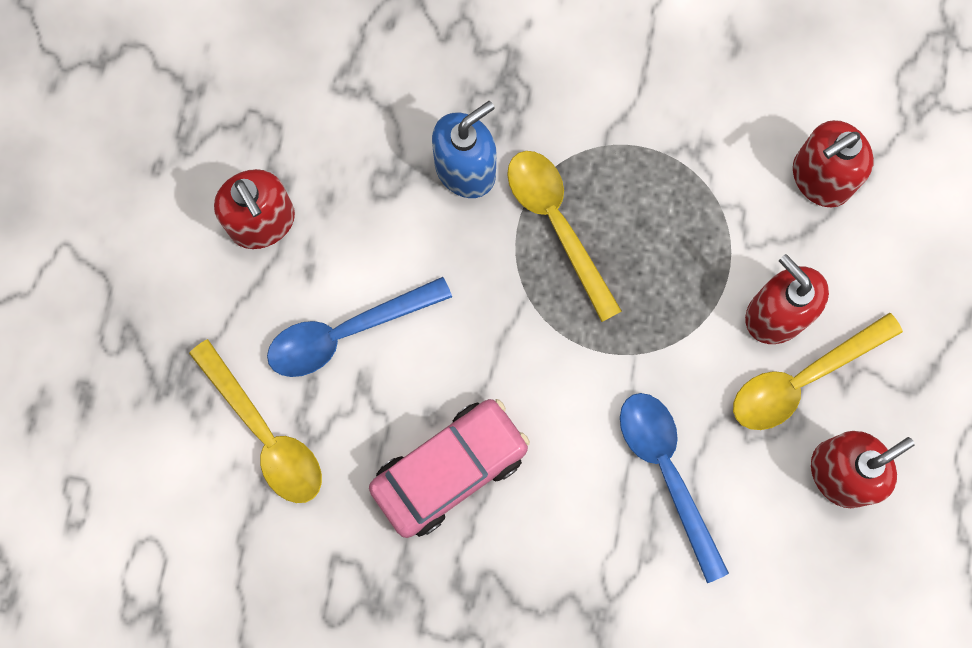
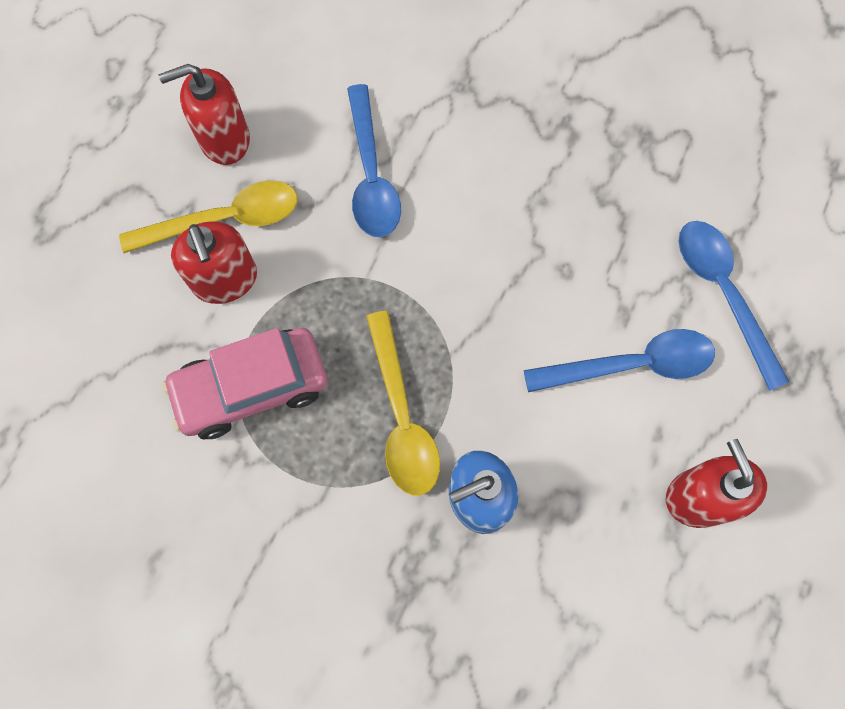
camera: 165 degrees left, 5 degrees down
yellow spoon [189,339,322,503] -> blue spoon [679,221,789,391]
pink car [369,399,530,538] -> pink car moved to [162,328,328,439]
red soap dispenser [793,120,874,208] -> none

